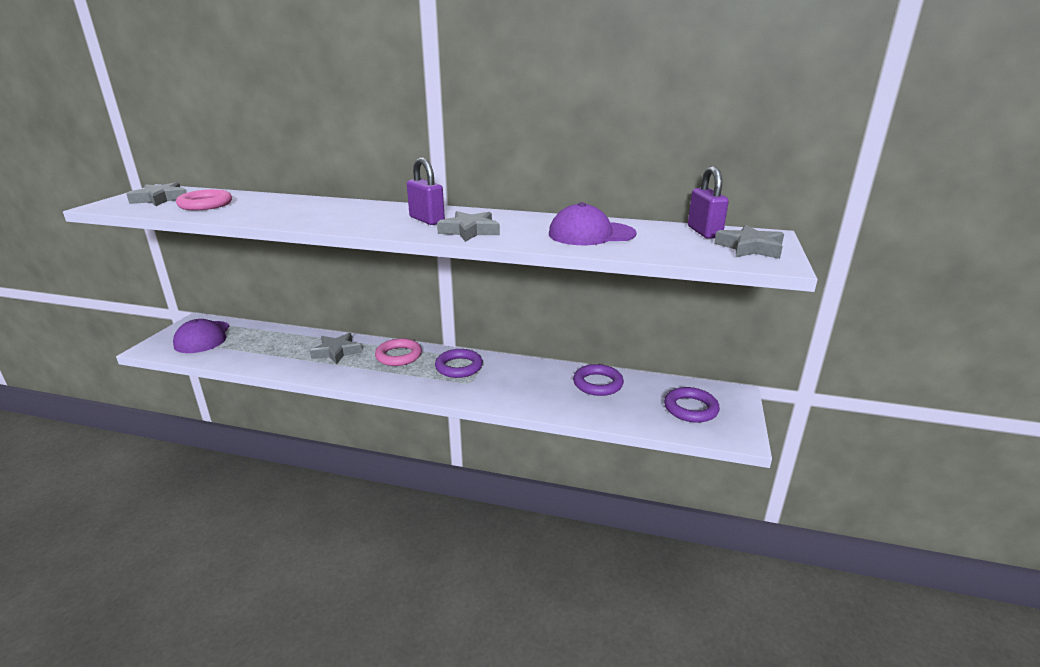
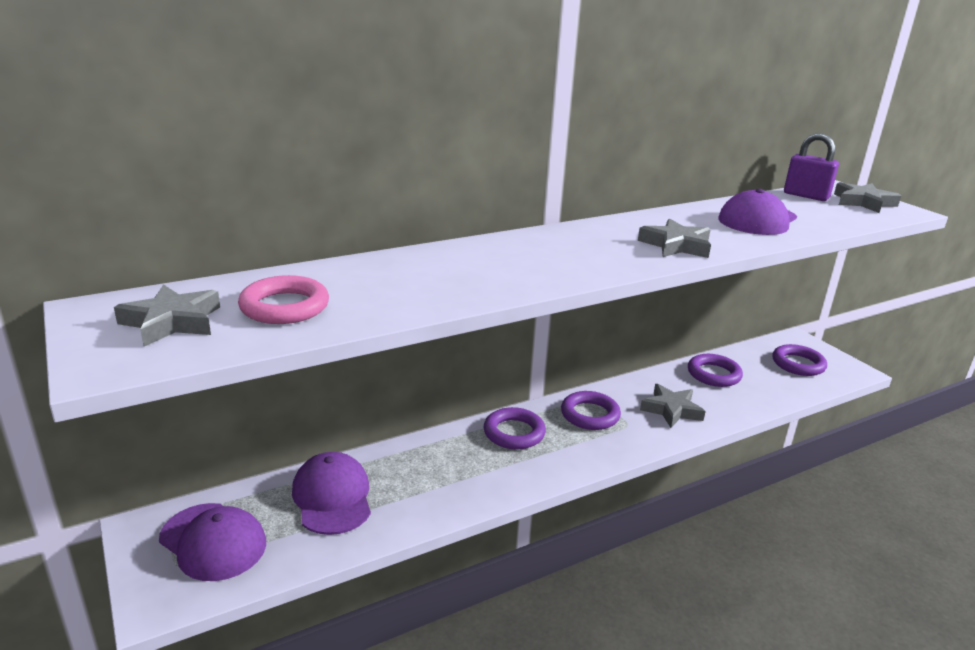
camera: 45 degrees left, 0 degrees up
grey star [310,333,362,365] -> grey star moved to [640,384,706,428]
pink ring [375,338,422,366] -> purple ring [484,407,546,449]
purple padlock [407,157,445,225] -> none
none -> purple cap [292,452,371,535]

